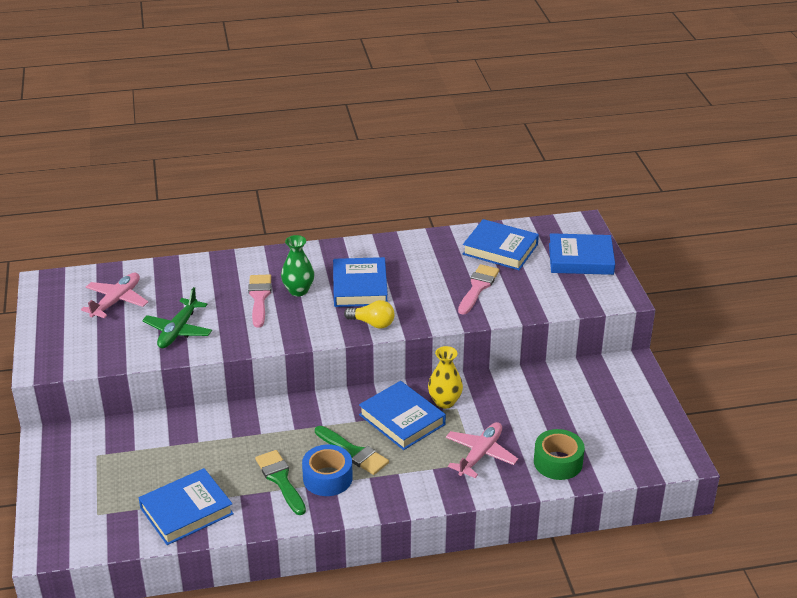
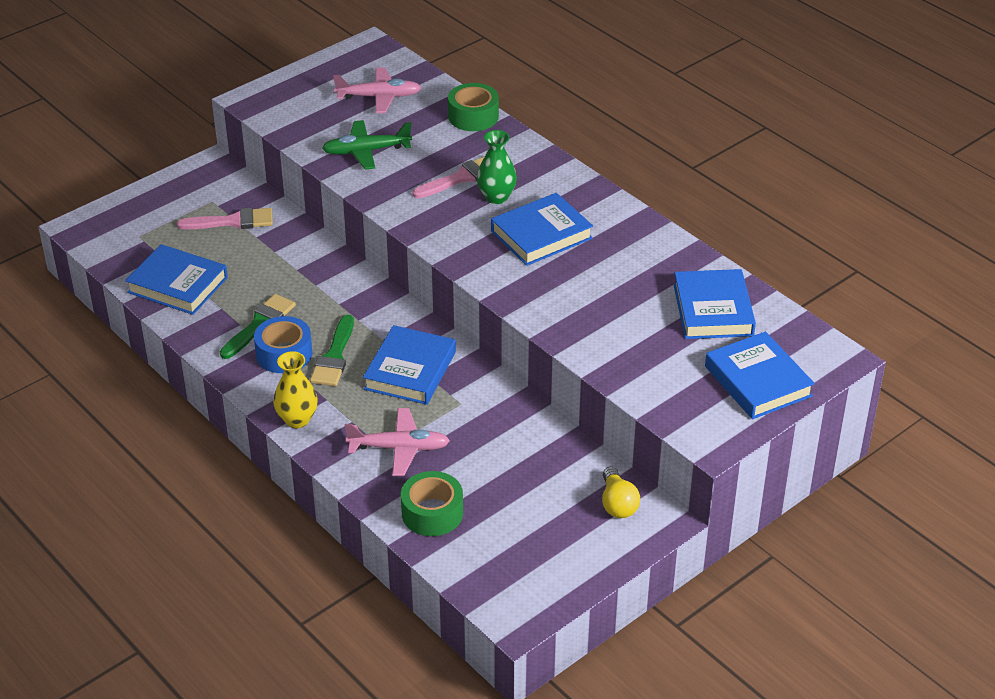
camera: 60 degrees right, 5 degrees up
yellow light bulb [344,300,394,328] -> yellow light bulb moved to [602,467,640,518]
yellow vase [428,346,463,409] -> yellow vase moved to [273,351,318,428]
pink brush [458,264,499,315] -> pink brush moved to [177,208,273,230]
none -> green tape [448,83,499,131]

